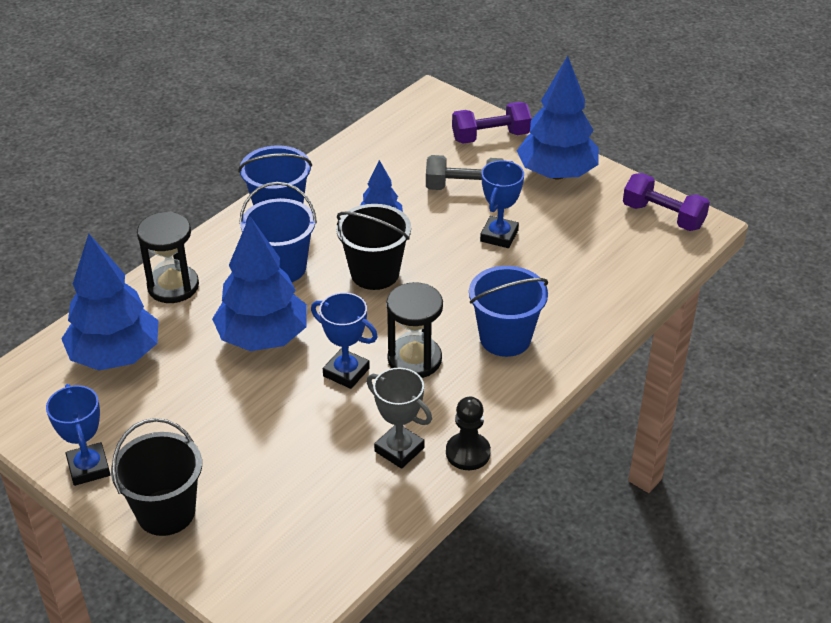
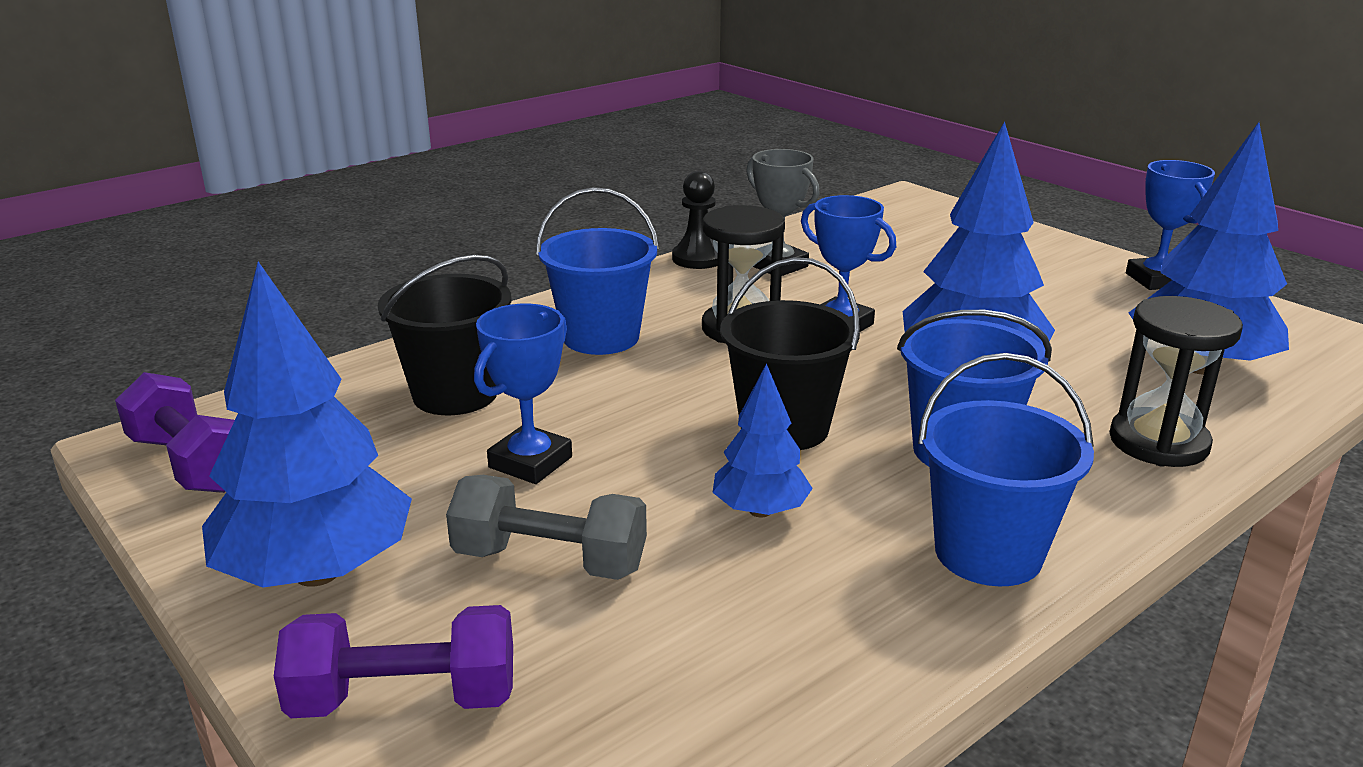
camera: 170 degrees left, 15 degrees down
black bucket [111,418,202,536] -> black bucket moved to [378,255,512,415]

